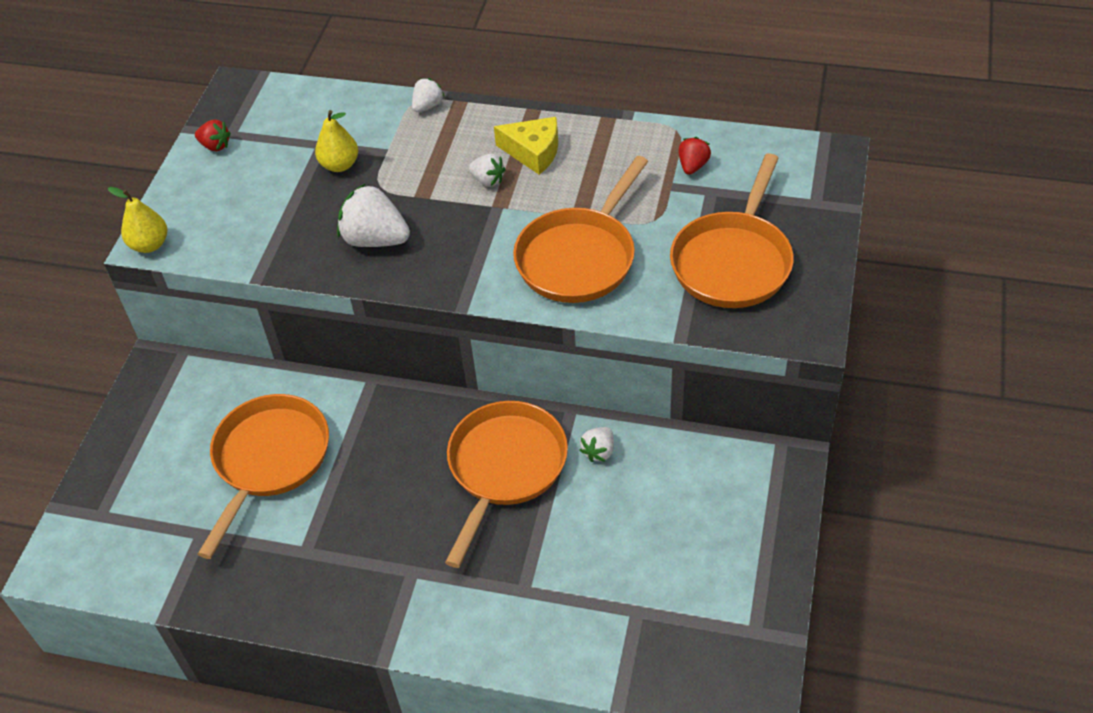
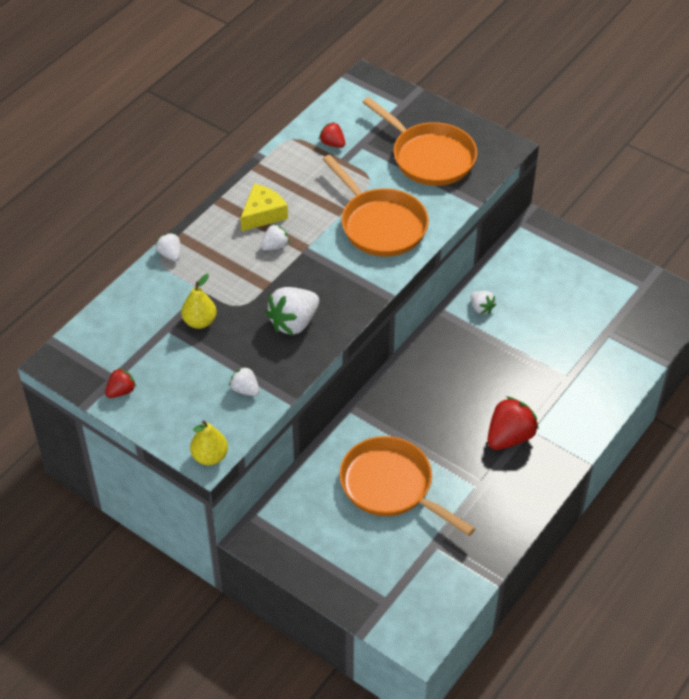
camera: 70 degrees left, 0 degrees up
orange pan [445,401,568,568] -> none
none -> white strawberry [229,366,259,396]
none -> red strawberry [487,396,539,450]

